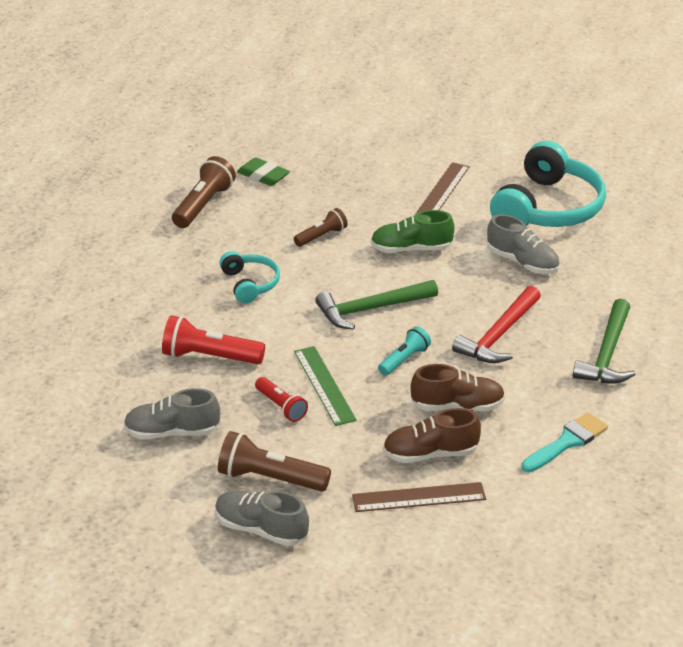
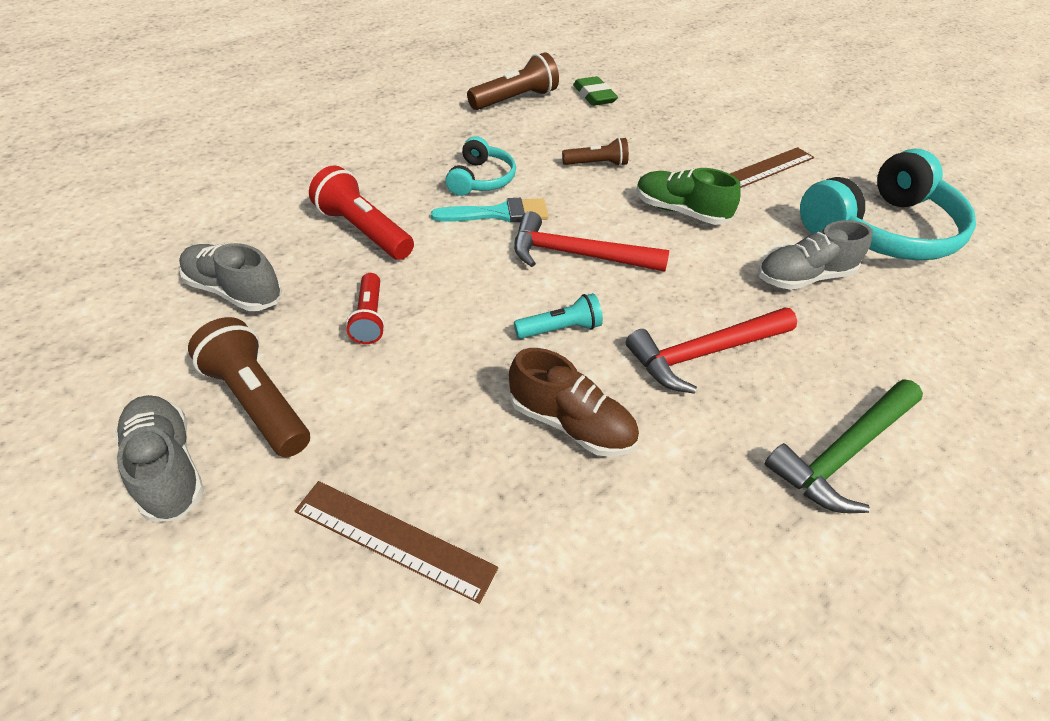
camera: 30 degrees right, 10 degrees up
green ruler [294,346,357,426] -> none
green hammer [315,280,438,330] -> red hammer [514,212,669,272]
brown shoe [383,408,481,463] -> none
grey shoe [487,214,560,274] -> grey shoe turned 90 degrees clockwise [758,220,873,290]
turquoise brush [521,412,608,473] -> turquoise brush moved to [431,198,549,223]

